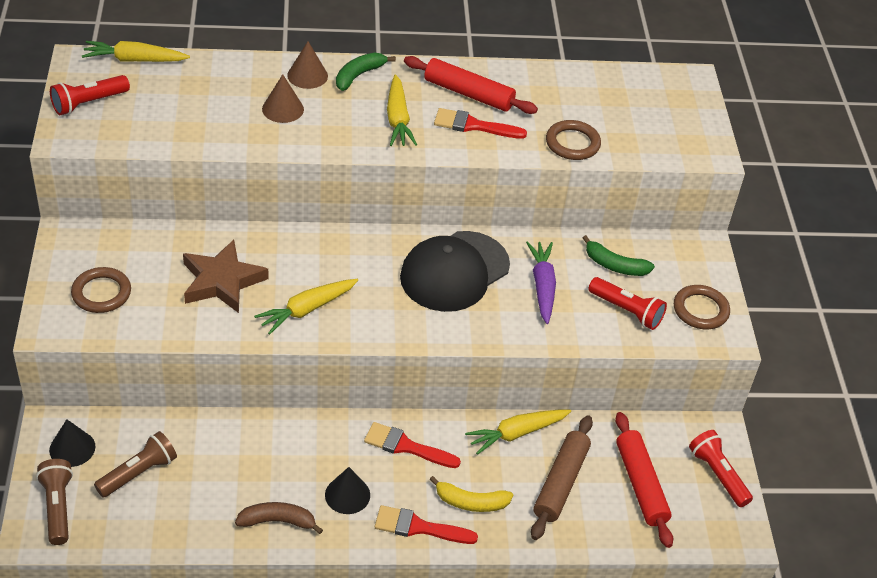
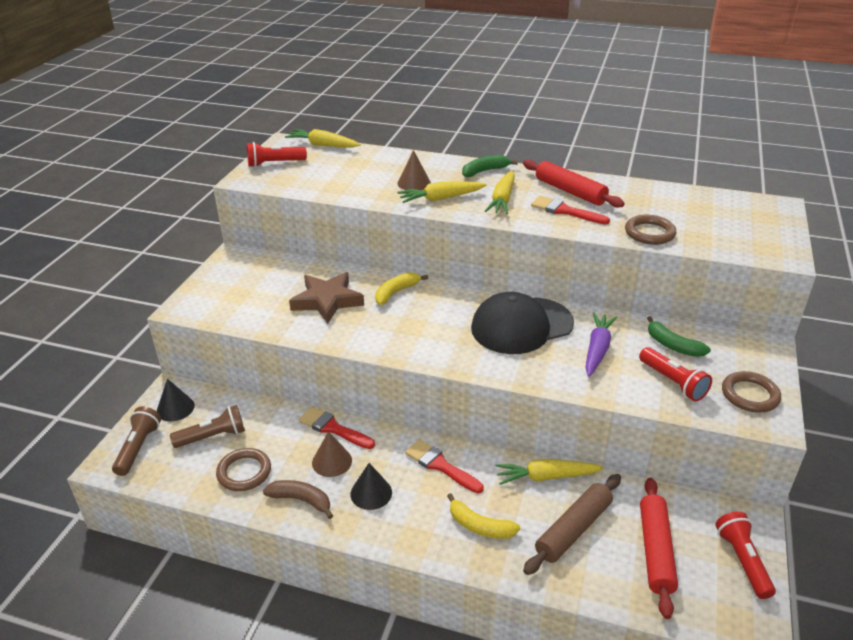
camera: 25 degrees right, 10 degrees down
brown ring [71,267,131,313] -> brown ring moved to [216,448,271,491]
yellow carrot [254,279,358,335] -> yellow carrot moved to [397,181,487,203]
brown cone [287,41,328,89] -> brown cone moved to [312,431,352,477]
red brush [375,505,478,544] -> red brush moved to [299,407,375,449]
none -> yellow banana [375,272,428,305]

